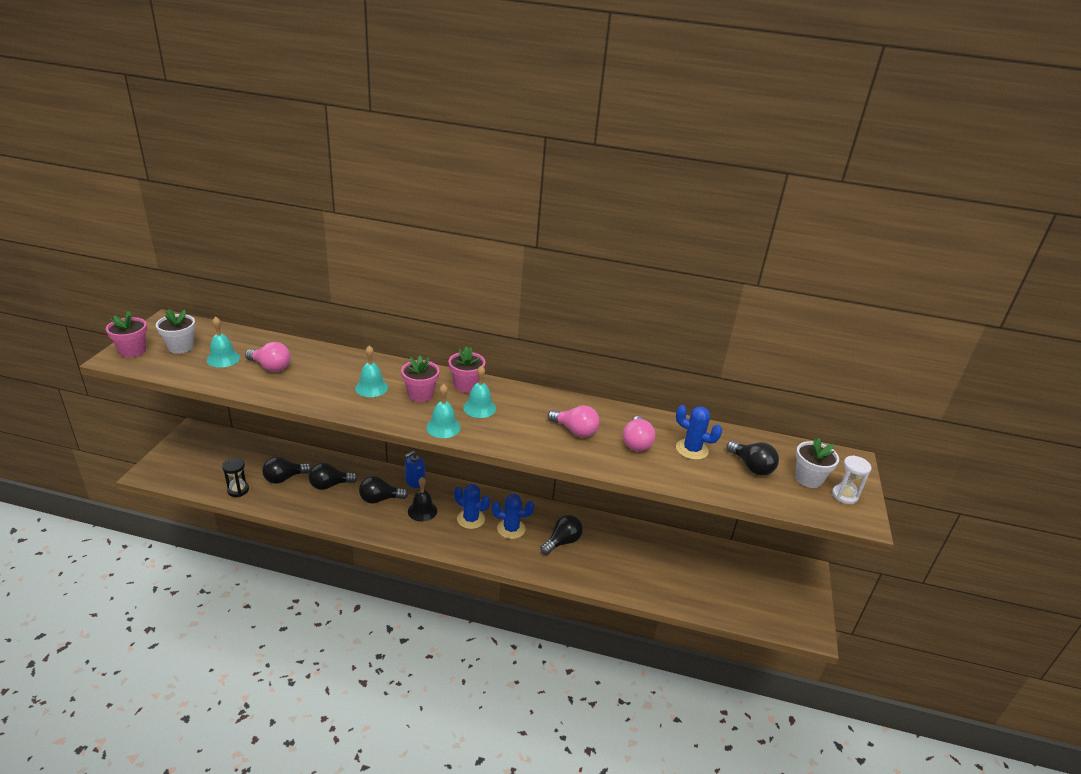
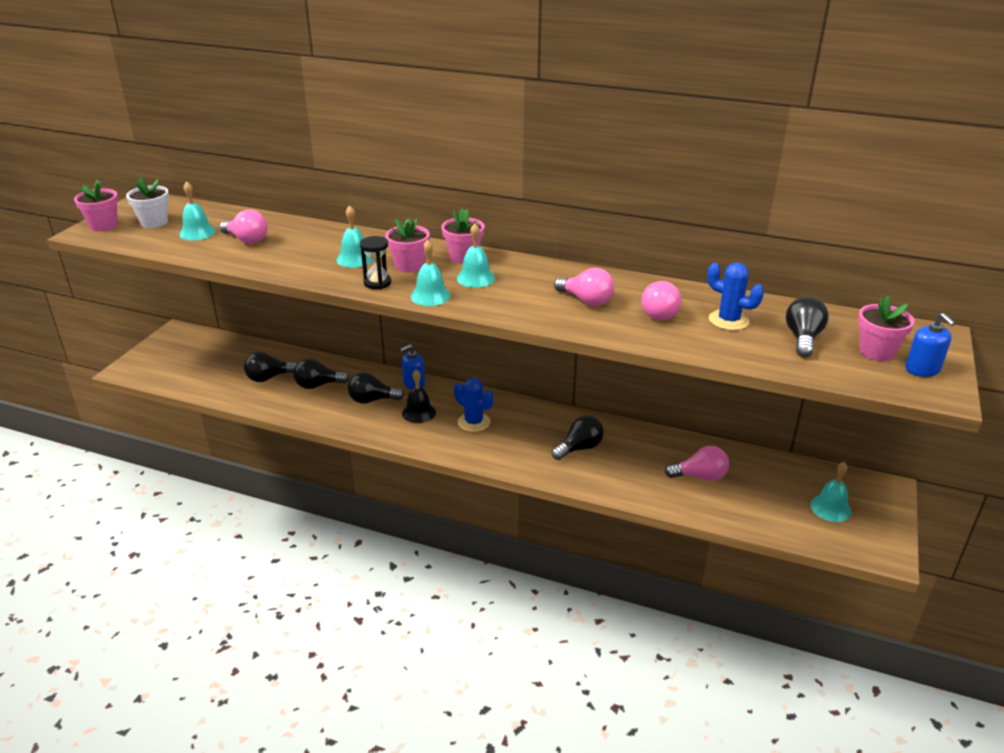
camera: 10 degrees right, 0 degrees up
black hourglass [222,458,249,497] -> black hourglass moved to [360,236,391,289]
blue cactus [492,494,534,539] -> none
black light bulb [726,441,779,476] -> black light bulb turned 135 degrees counterclockwise [786,296,829,357]
white flower pot [795,438,839,488] -> pink flower pot [858,295,915,361]
white hourglass [832,455,871,504] -> blue soap dispenser [905,313,955,377]
none -> pink light bulb [665,446,729,481]
none -> turquoise bell [810,462,851,522]

